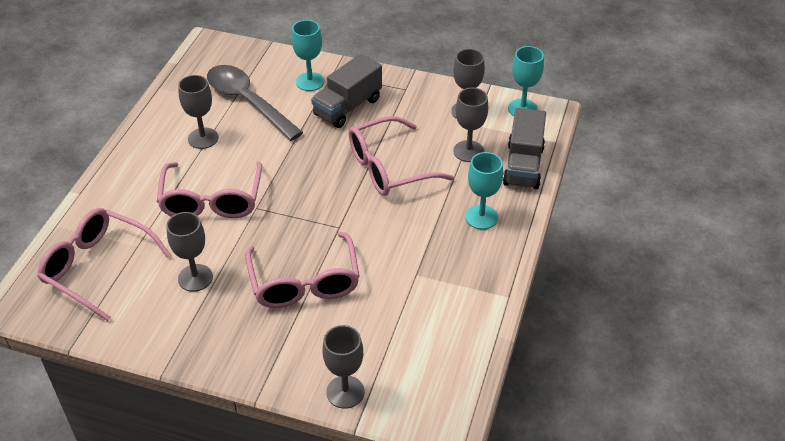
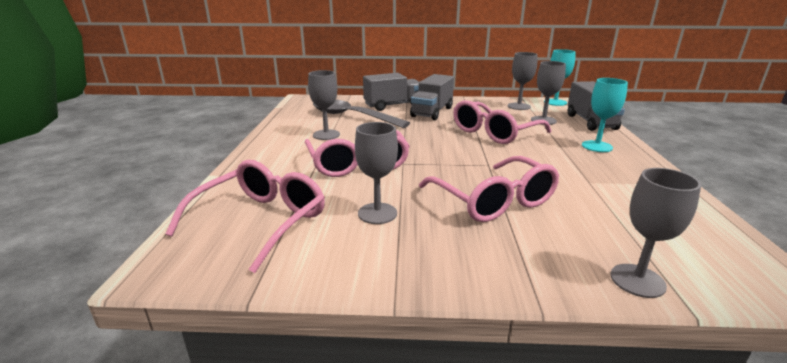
camera: 15 degrees left, 20 degrees down
pink glasses [37,208,171,321] -> pink glasses turned 105 degrees clockwise [165,160,325,273]
turquoise goblet [292,20,324,91] -> grey truck [363,73,419,111]

